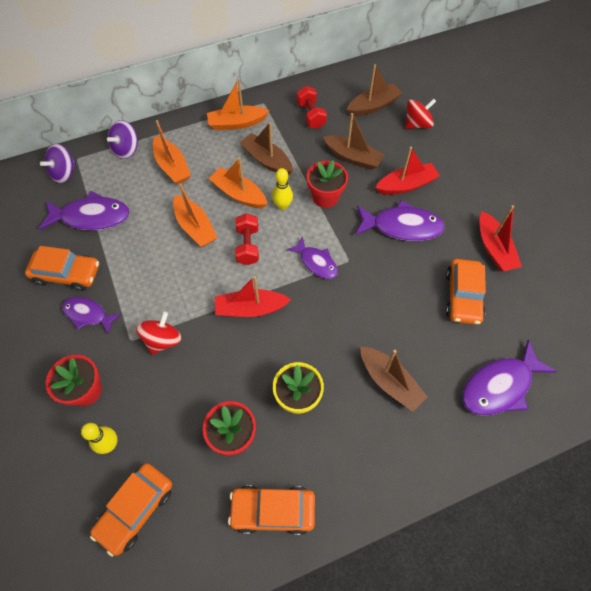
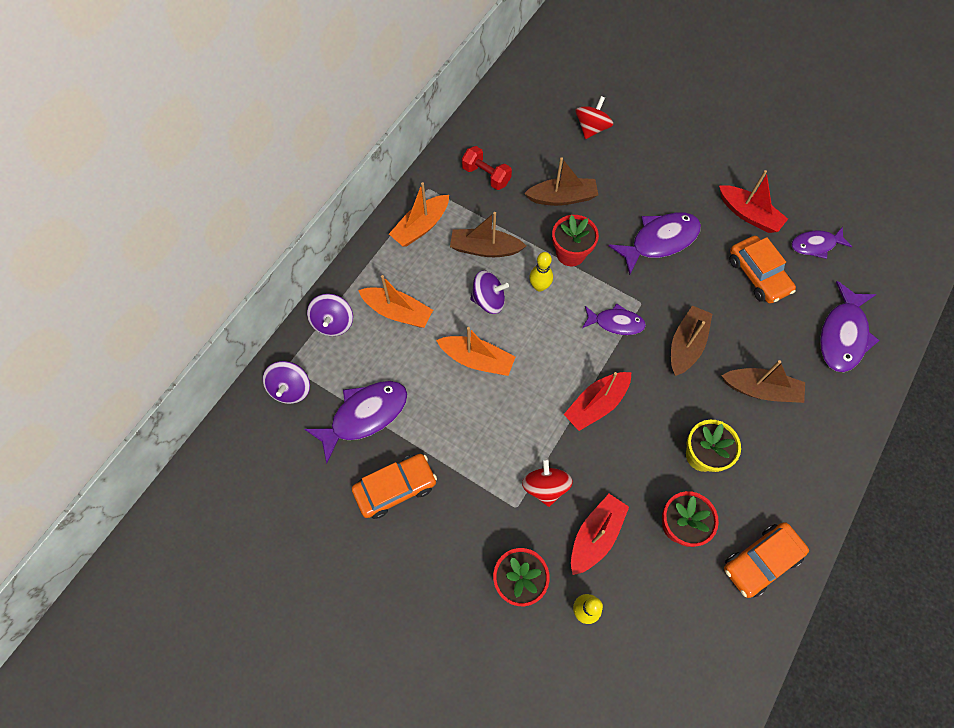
camera: 35 degrees left, 5 degrees up
purple fish [62,297,121,335] -> purple fish moved to [791,227,852,259]
orange car [90,463,172,557] -> none
orange boat [208,157,267,208] -> purple spinning top [470,270,509,314]
red dumbbell [235,213,259,265] -> none
brown boat [347,64,402,116] -> brown boat moved to [671,306,712,376]
red boat [375,147,440,195] -> red boat moved to [571,494,629,575]

